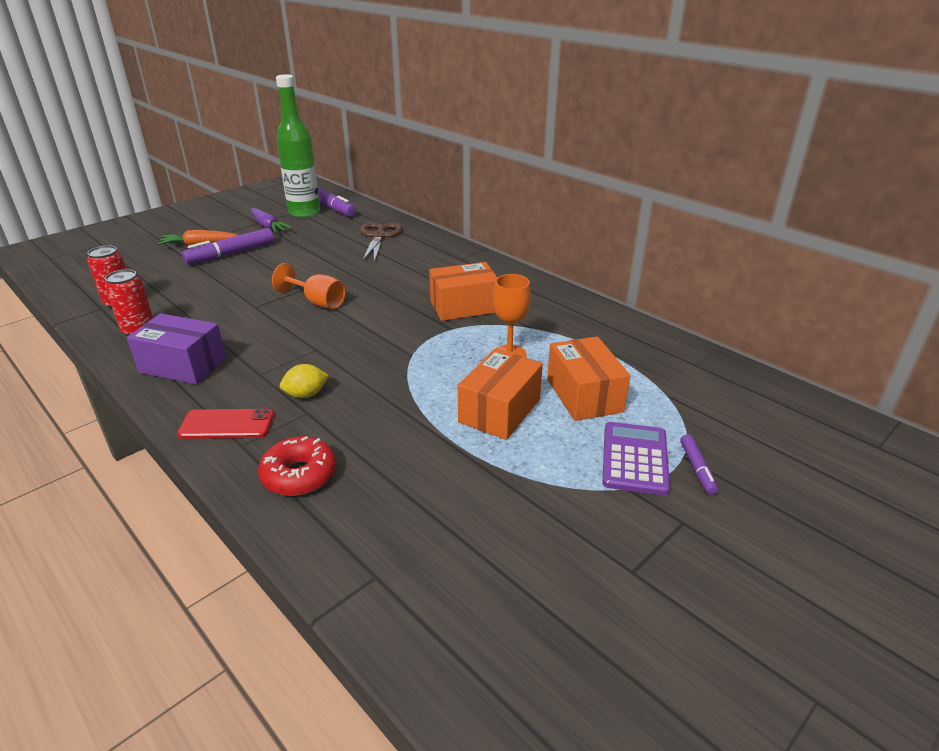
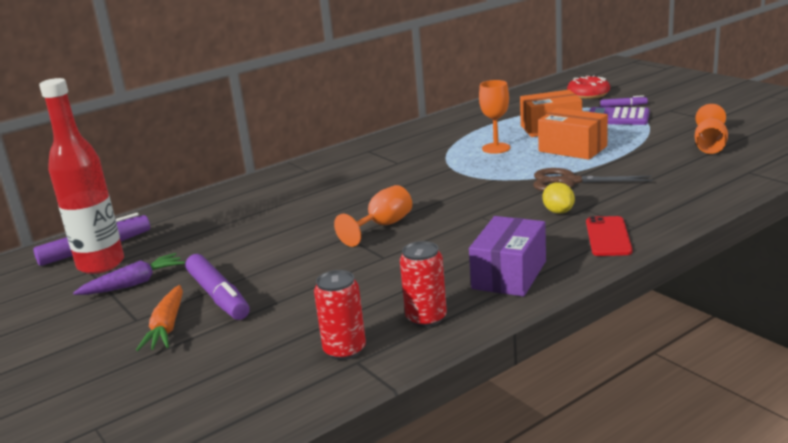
camera: 80 degrees left, 10 degrees down
red donut [258,436,336,496] -> red donut moved to [567,75,610,99]
green bottle [276,74,320,218] -> red bottle [39,78,124,274]
brown scissors [360,222,402,263] -> brown scissors moved to [533,168,653,191]
orange box [429,262,498,321] -> none
none -> orange goblet [695,104,728,154]

